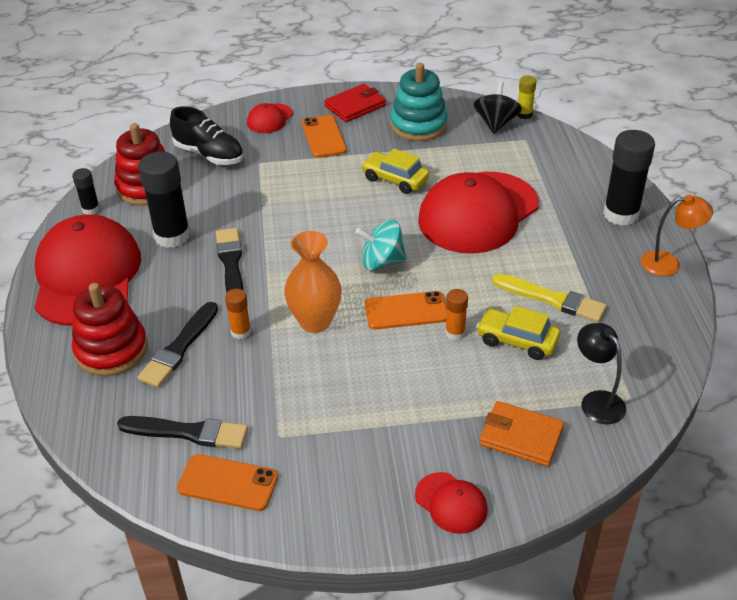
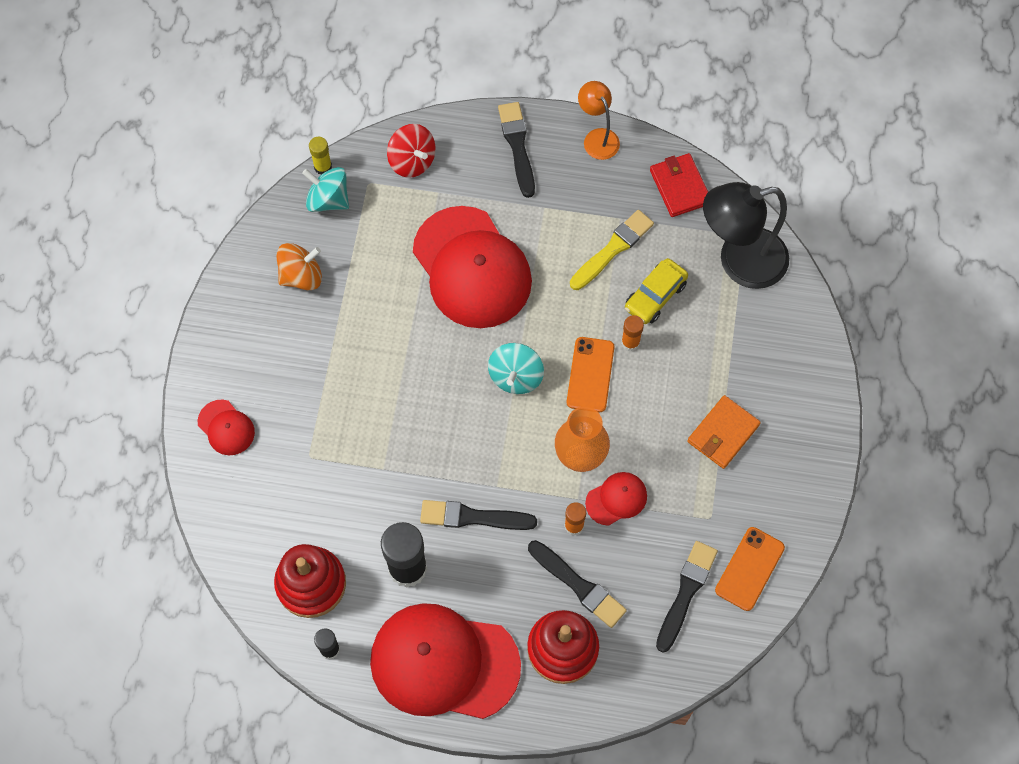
camera: 75 degrees left, 25 degrees up
black shoe [170,106,243,165] -> none
orange phone [302,115,347,158] -> none
red wallet [324,84,386,122] -> red wallet moved to [650,153,708,217]
yellow car [361,149,429,194] -> none
turquoise stacking toy [390,63,448,141] -> orange spinning top [276,243,322,290]
red cap [415,472,488,534] -> red cap moved to [585,472,647,526]
black spinning top [473,81,522,134] -> turquoise spinning top [302,167,349,212]
orange wallet [480,401,564,467] -> orange wallet moved to [687,395,761,469]
black lamp [577,323,626,424] -> black lamp [703,182,789,289], size x1.85
black glue stick [603,130,655,226] -> black brush [498,102,535,198]
orange lamp [641,195,713,276] -> orange lamp turned 45 degrees counterclockwise [578,81,620,160]
none -> red spinning top [387,124,435,178]

